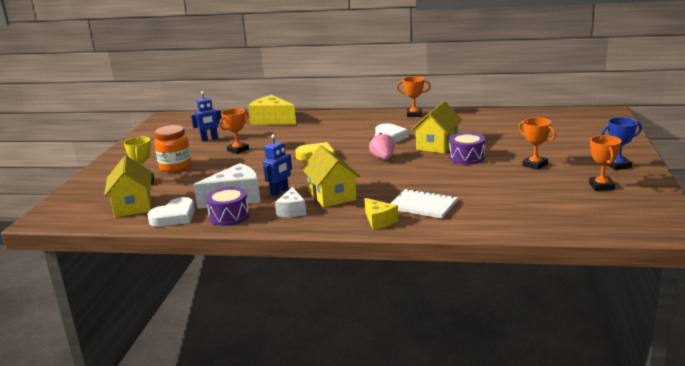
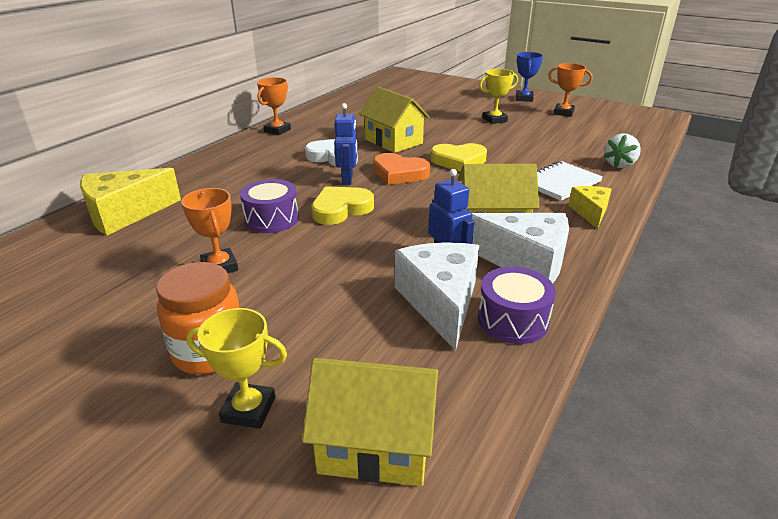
camera: 70 degrees left, 10 degrees up
white heart [147,197,195,227] -> none
blue robot [191,91,222,142] -> blue robot moved to [334,103,357,185]
white cheese [275,187,306,217] -> white cheese [472,213,569,283], size x1.72
yellow cheese [365,198,398,230] -> yellow cheese turned 75 degrees counterclockwise [568,186,612,229]
pink strawberry [369,132,394,160] -> orange heart [373,153,430,185]
purple drum [449,132,485,165] -> purple drum moved to [240,179,299,233]
orange trophy [518,118,556,170] -> yellow trophy [479,69,518,124]
none -> yellow heart [430,143,487,172]
none -> white strawberry [604,134,641,168]

